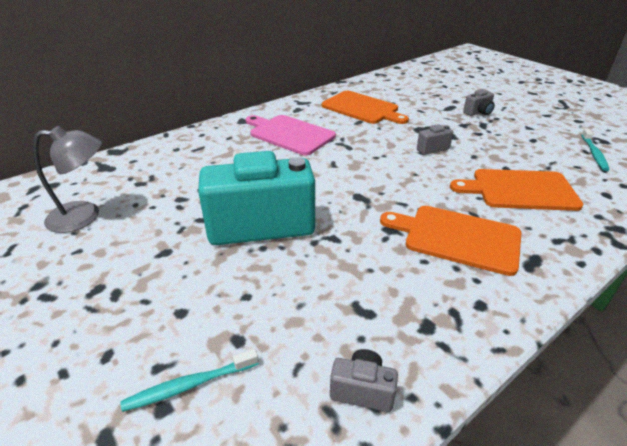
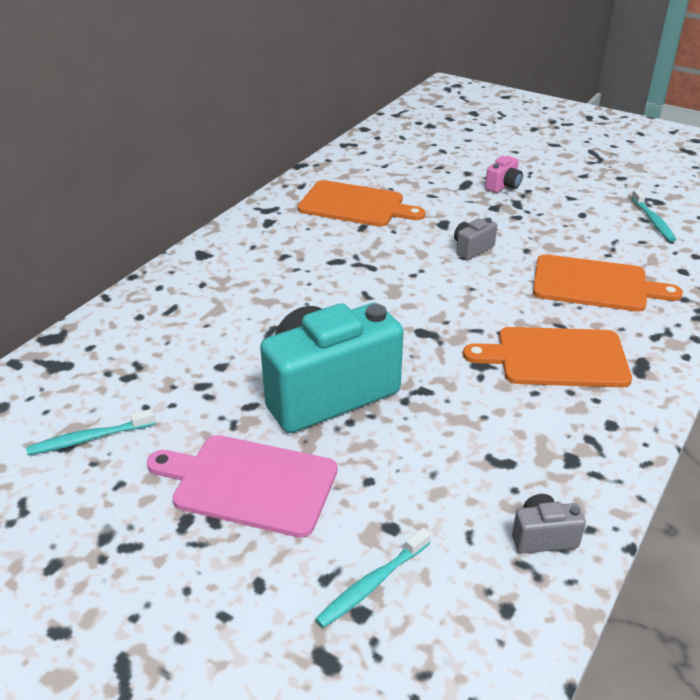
camera: 20 degrees left, 0 degrees up
grey lamp [33,126,102,233] -> turquoise toothbrush [26,409,155,455]
pink cutting board [246,115,336,156] -> pink cutting board moved to [147,435,337,538]
orange cutting board [450,169,584,211] -> orange cutting board turned 150 degrees counterclockwise [533,254,683,312]
grey camera [463,89,495,116] -> pink camera [485,156,523,193]

